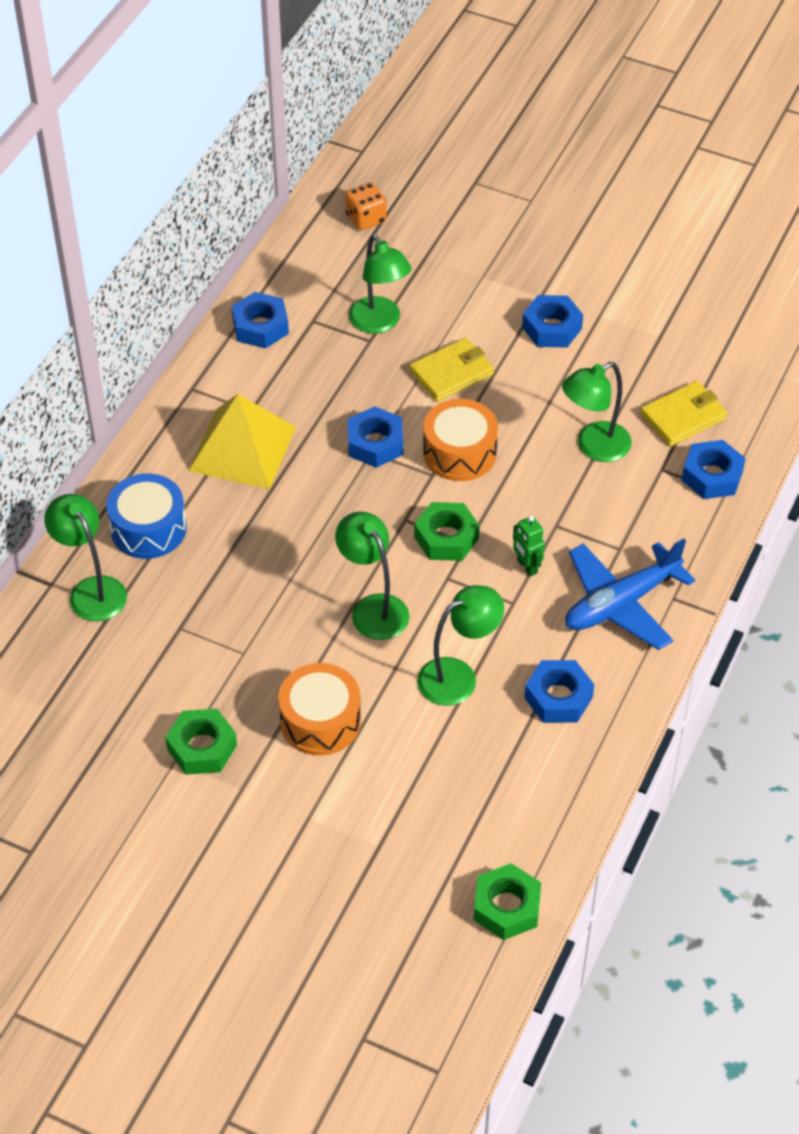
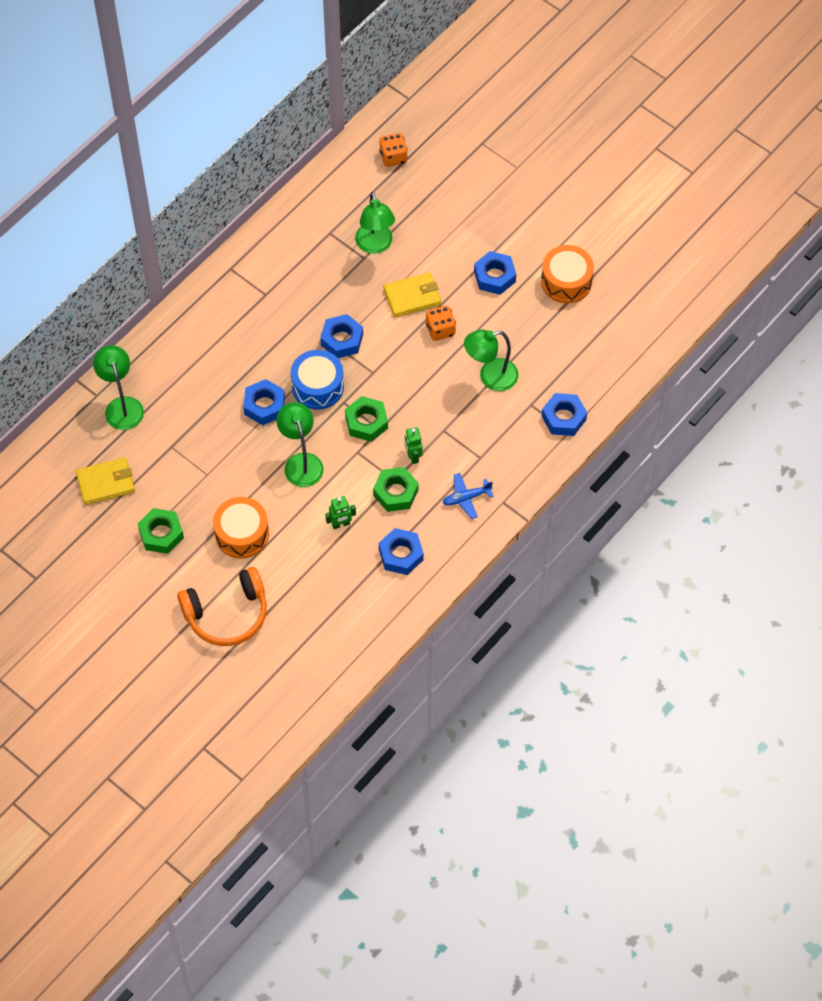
camera: 15 degrees right, 10 degrees up
blue drum [106,473,187,559] -> blue drum moved to [291,350,344,410]
yellow pyramid [188,394,296,490] -> none
blue nut [232,292,289,348] -> blue nut moved to [243,379,285,425]
green lamp [417,585,504,706] -> green robot [325,496,356,529]
orange drum [423,399,498,481] -> orange drum moved to [541,245,594,303]
green nut [474,863,541,940] -> green nut moved to [373,467,419,512]
blue plane [565,538,695,650] -> blue plane [443,473,494,519], size x0.53
yellow wallet [640,381,727,446] -> yellow wallet moved to [76,457,135,505]
none -> orange headphones [177,567,267,646]
none -> orange dice [426,306,456,341]

